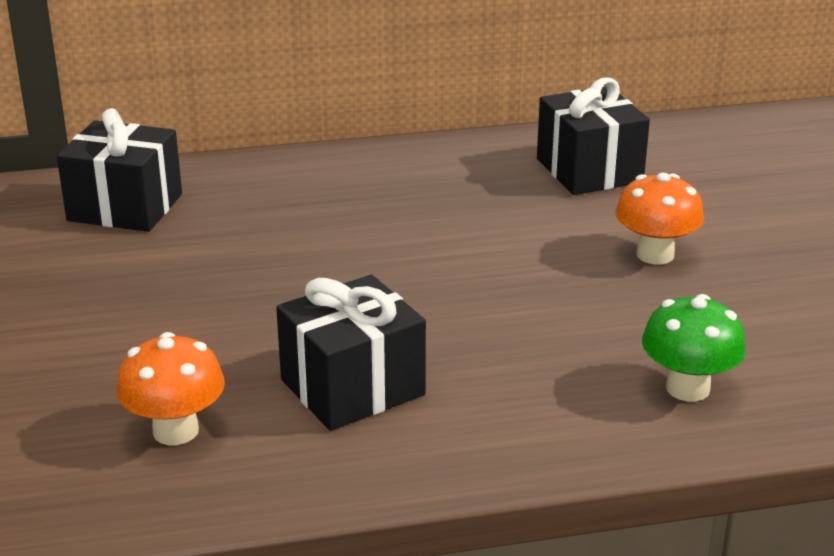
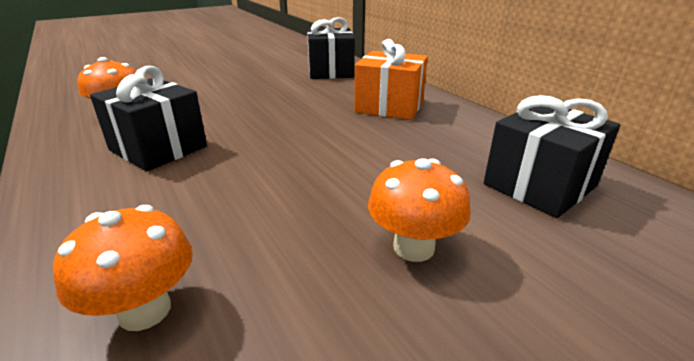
camera: 70 degrees right, 0 degrees up
green mushroom [642,294,746,401] -> orange mushroom [53,205,193,331]
none -> orange gift [354,39,428,120]

